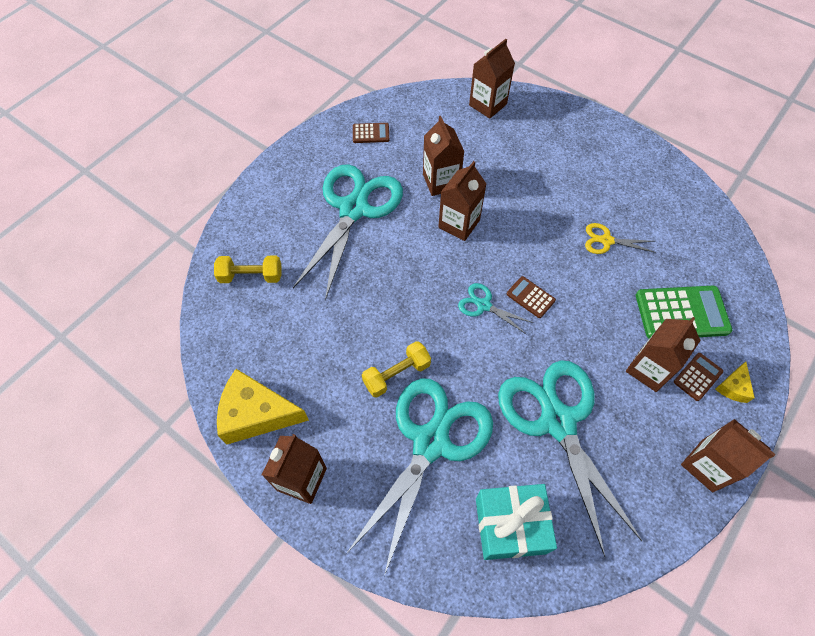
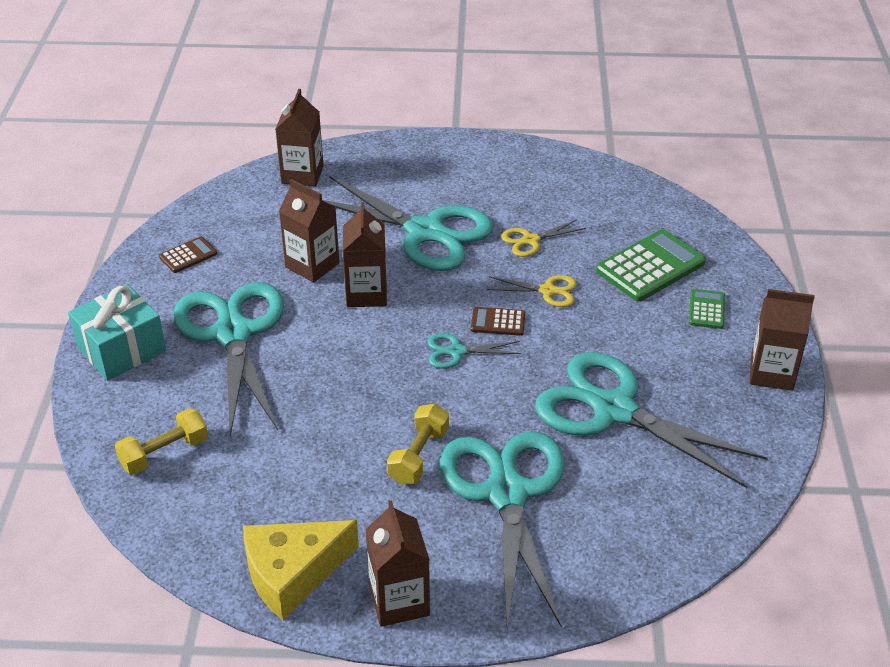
camera: 35 degrees left, 20 degrees down
turquoise gift [476,484,557,560] -> turquoise gift moved to [68,284,166,380]
brown carton [626,317,701,392] -> none
brown calculator [674,353,723,401] -> green calculator [689,289,725,329]
yellow cheese [715,362,755,403] -> none
none -> turquoise scissors [322,176,493,271]
none -> yellow scissors [487,275,577,307]

